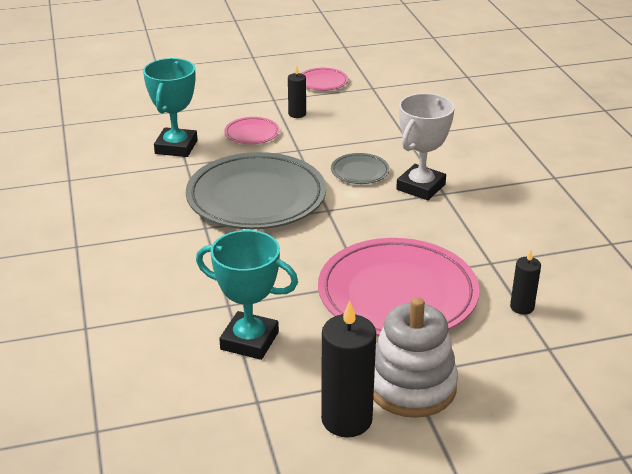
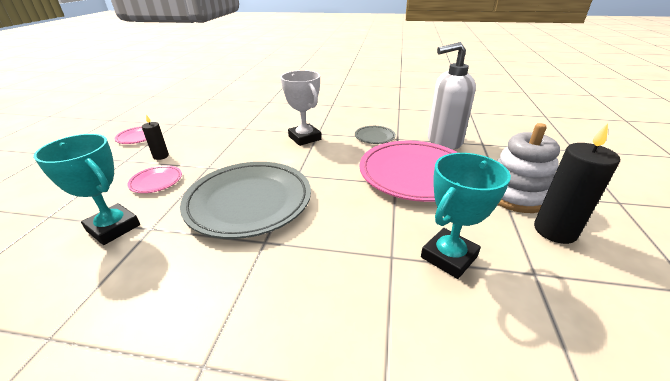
camera: 65 degrees left, 0 degrees up
grey plate [331,153,390,184] -> grey plate moved to [355,126,396,144]
black candle [510,250,541,315] -> white soap dispenser [428,42,476,149]

